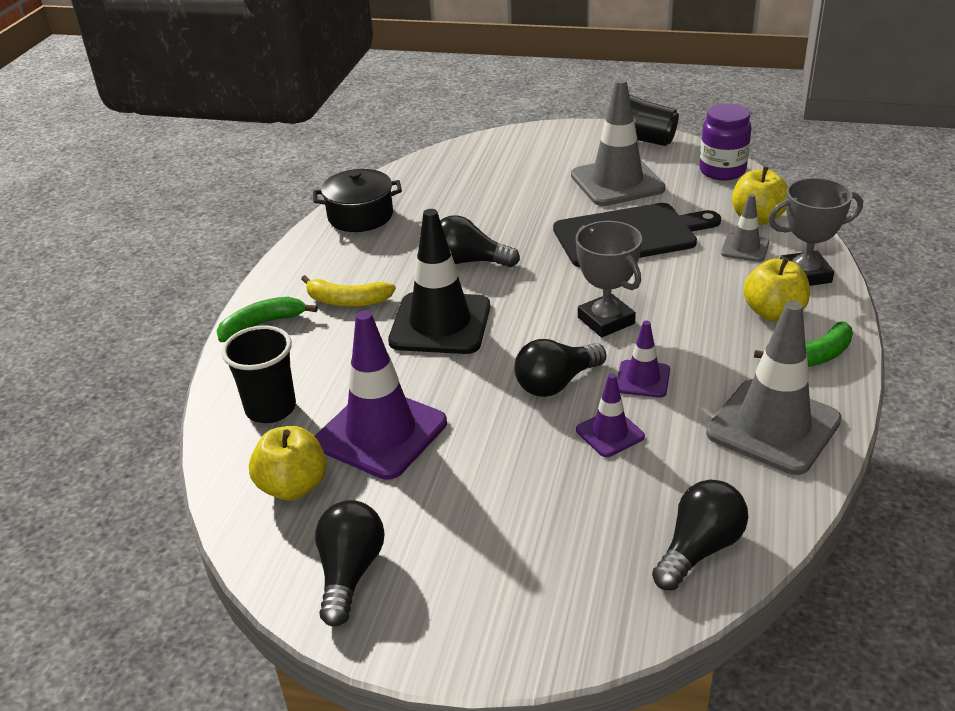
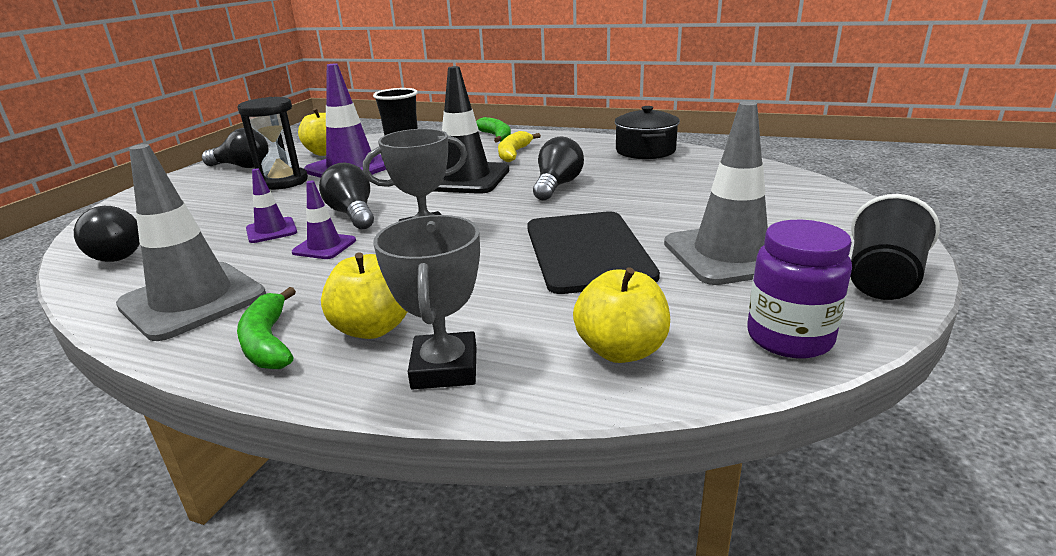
camera: 95 degrees right, 10 degrees down
grey traffic cone [721,194,770,262] -> none
none -> black hourglass [237,97,308,190]

